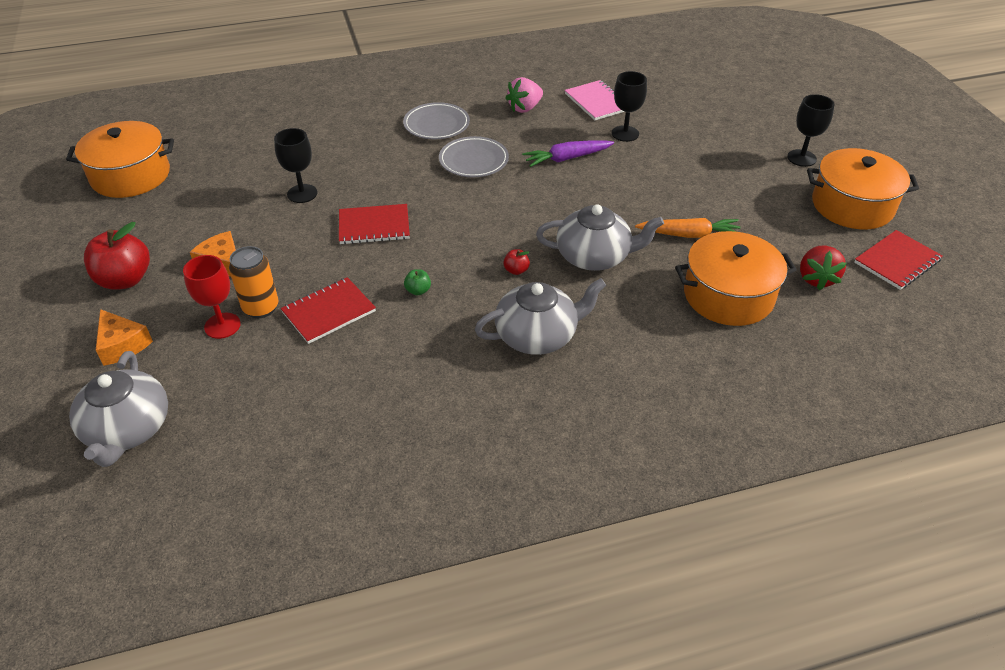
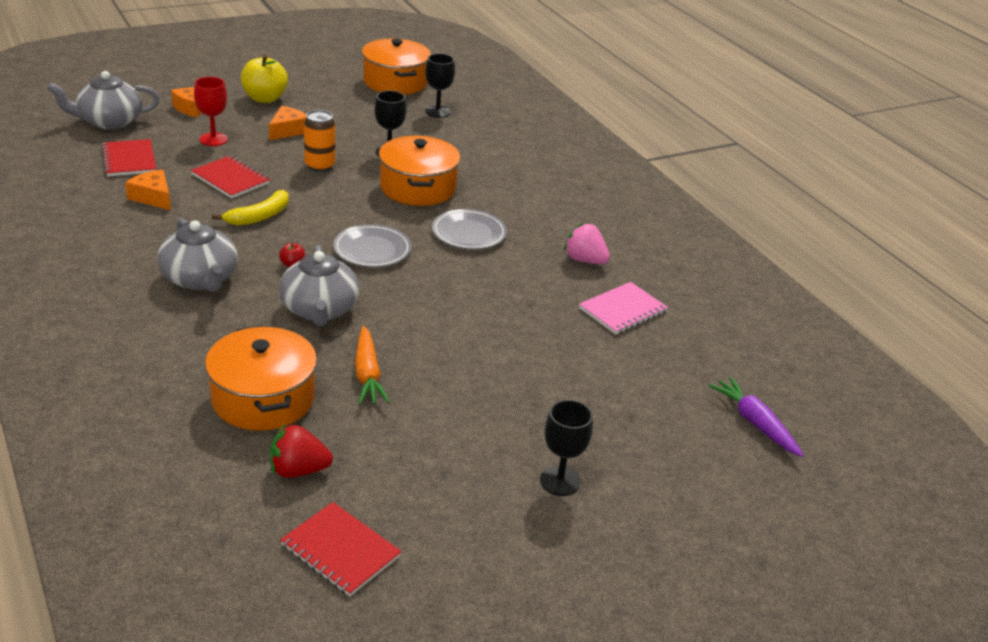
camera: 75 degrees right, 10 degrees down
red apple [84,222,150,290] -> yellow apple [241,54,288,103]
orange can [229,246,278,318] -> orange can moved to [304,110,335,172]
red notebook [339,204,410,244] -> red notebook moved to [101,139,156,176]
grey plate [403,102,470,139] -> grey plate moved to [333,224,411,267]
green apple [404,269,431,295] -> yellow banana [212,190,289,225]
purple carrot [522,140,614,167] -> purple carrot moved to [709,377,804,457]
black goblet [612,71,647,142] -> black goblet moved to [425,53,455,118]
orange pot [807,148,919,229] -> orange pot moved to [379,136,461,206]
none -> orange cheese [125,170,171,210]

